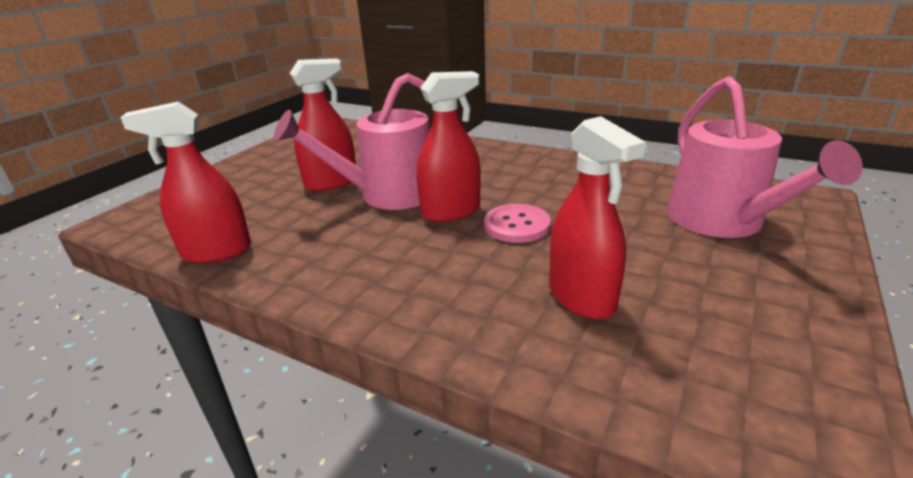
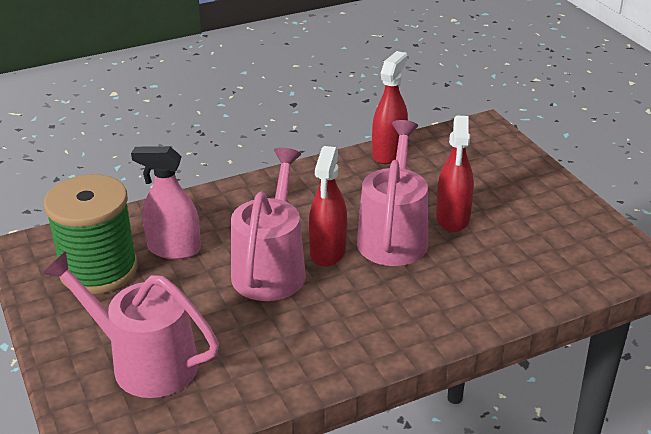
camera: 125 degrees right, 5 degrees up
pink button [484,204,551,243] -> pink watering can [231,148,306,301]
red spray bottle [549,116,646,319] -> pink spray bottle [131,146,201,259]
none -> green spool [44,174,138,294]

